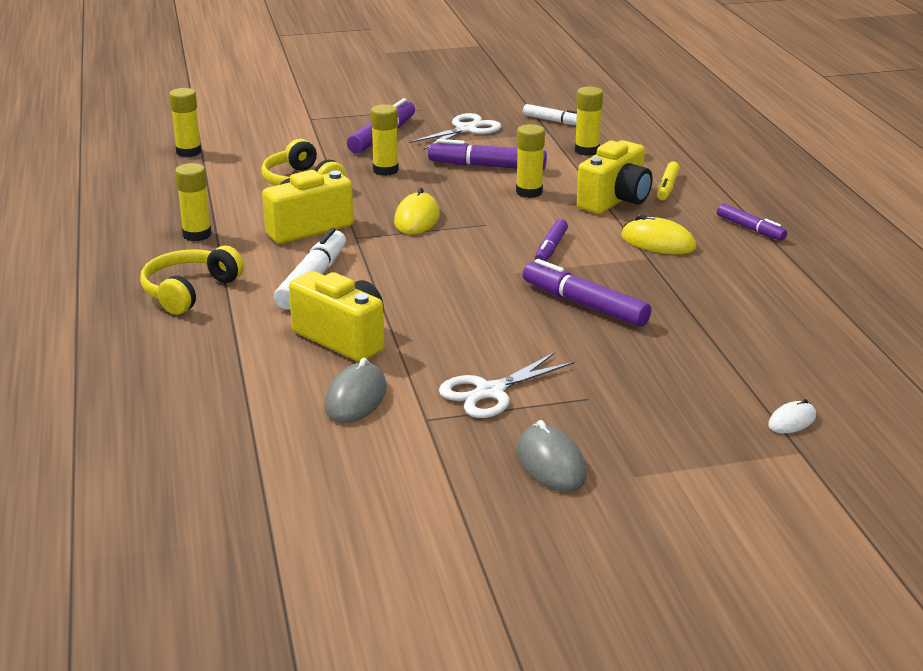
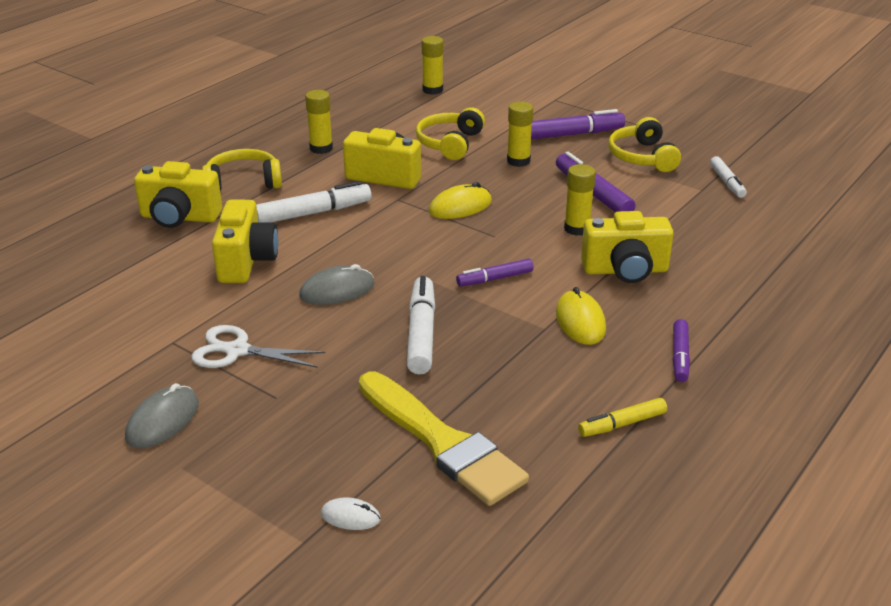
camera: 50 degrees right, 5 degrees up
grey mouse [325,358,387,423] -> grey mouse moved to [299,264,375,305]
white scissors [409,113,501,150] -> yellow headphones [608,117,681,172]
purple marker [523,259,651,327] -> white marker [407,276,435,375]
yellow glue stick [575,86,603,156] -> none
yellow marker [657,161,680,200] -> yellow marker moved to [578,398,667,437]
none -> yellow camera [134,161,222,228]
none -> yellow brush [359,371,529,506]

